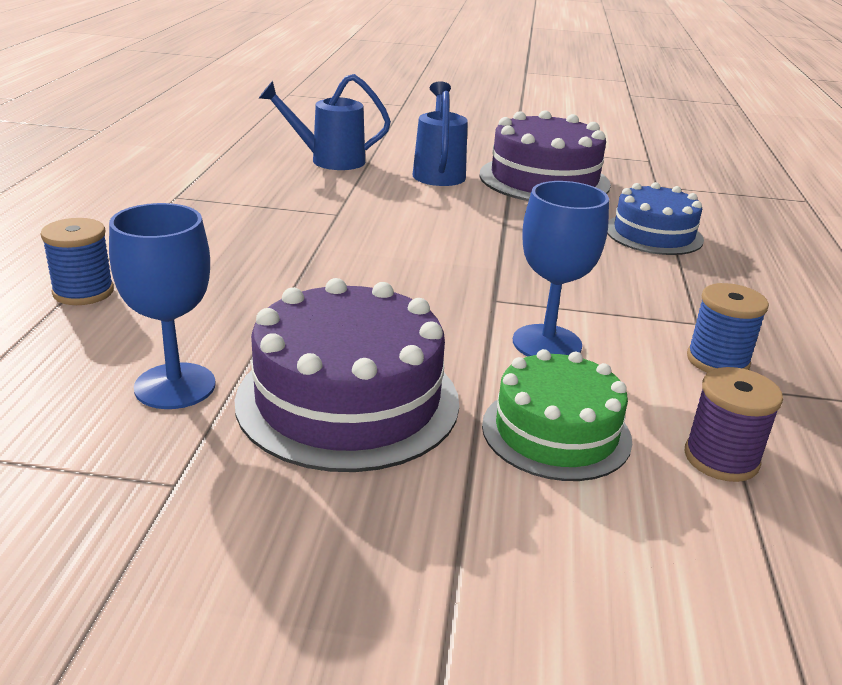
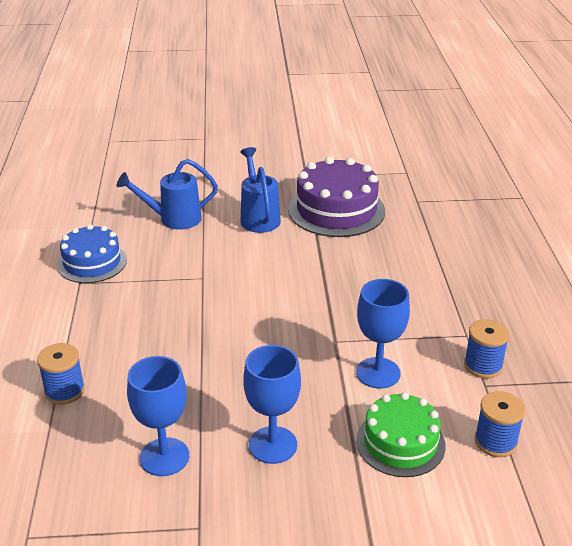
camera: 10 degrees left, 5 degrees up
purple cake [235,278,459,472] -> blue goblet [243,345,301,464]
blue cake [607,182,704,255] -> blue cake moved to [57,224,127,283]
purple spool [685,367,783,482] -> blue spool [475,391,525,457]

